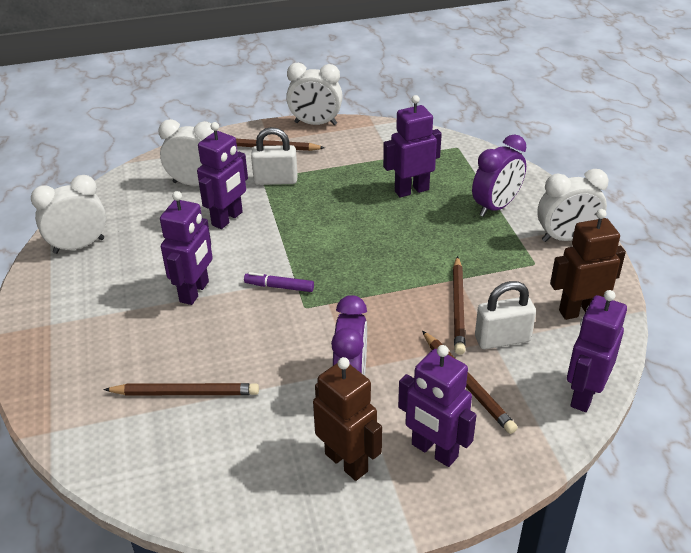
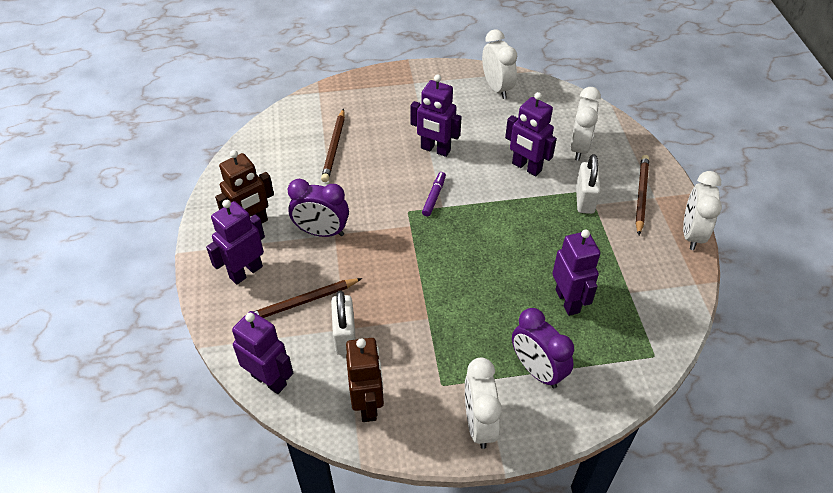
camera: 95 degrees right, 10 degrees up
brown pencil [453,256,466,355] -> none

